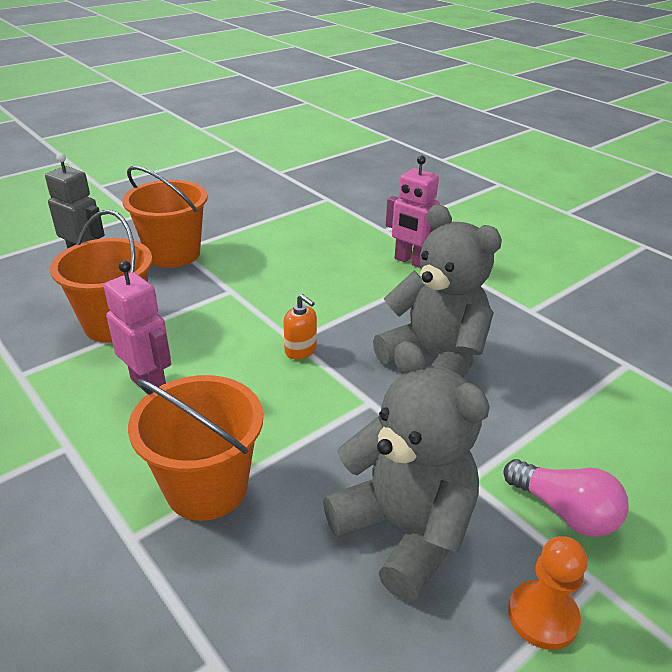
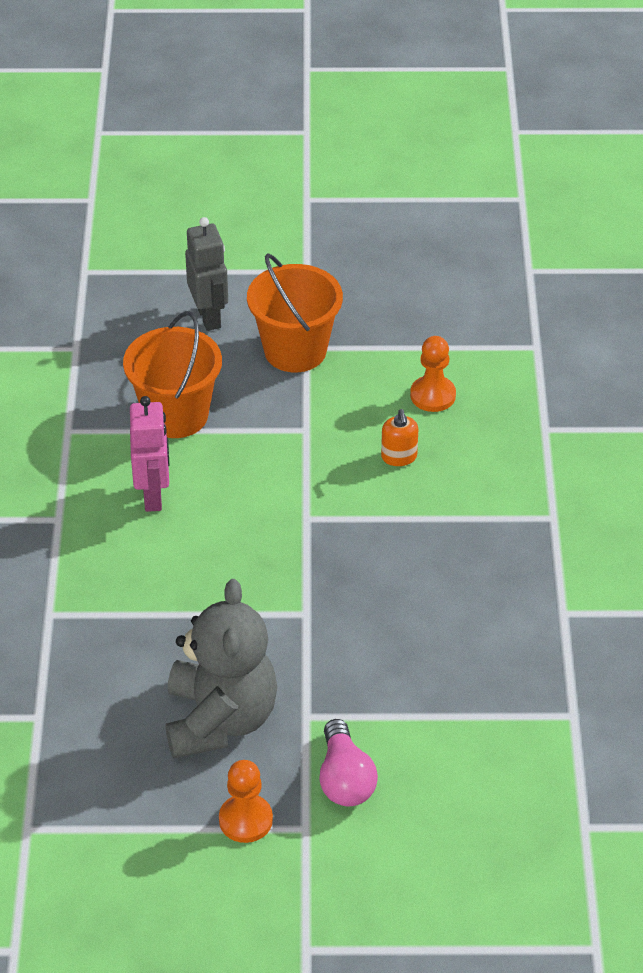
camera: 40 degrees right, 10 degrees up
orange bucket [128,375,263,521] -> none
orange soap dispenser [283,294,317,359] -> orange soap dispenser moved to [381,409,418,466]
grey teddy bear [373,205,502,377] -> none
pink robot [386,156,440,268] -> none
none -> orange pawn [410,336,456,412]

